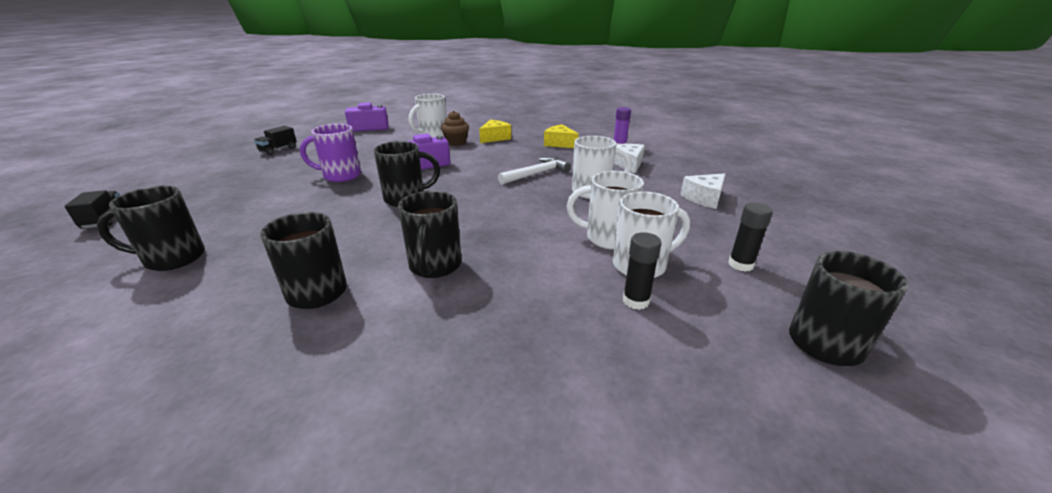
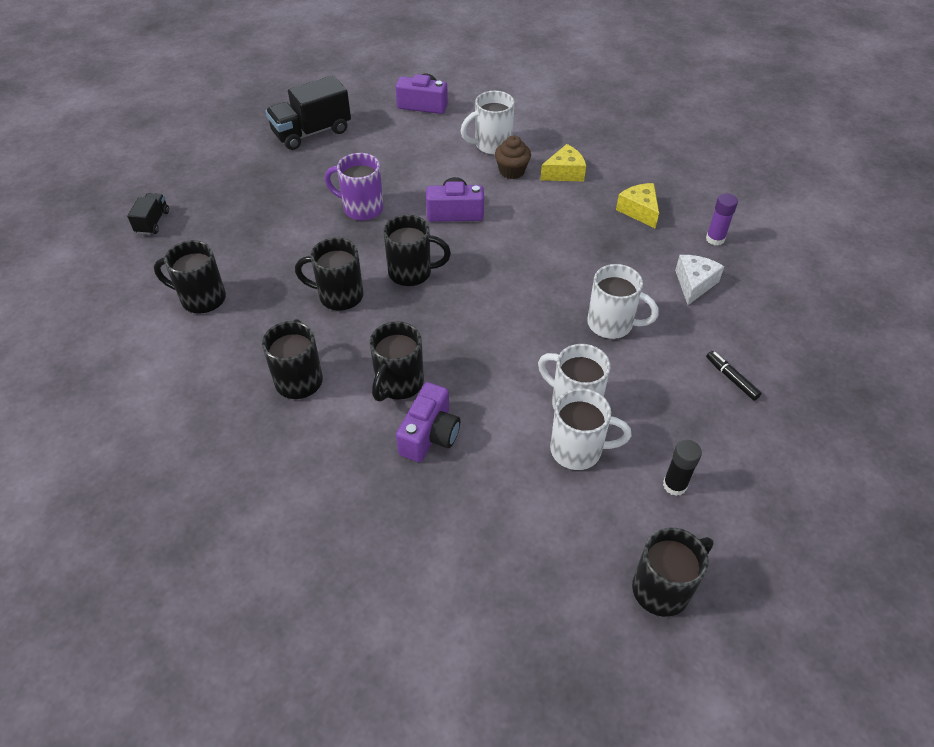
camera: 25 degrees right, 20 degrees up
black truck [254,126,297,155] -> black truck [265,75,351,150], size x1.89
white hammer [498,157,571,185] -> none
black glue stick [623,232,662,310] -> none
white cheese [680,173,726,209] -> black marker [706,351,762,401]
none -> black mug [295,237,363,310]
none -> purple camera [396,382,460,462]

